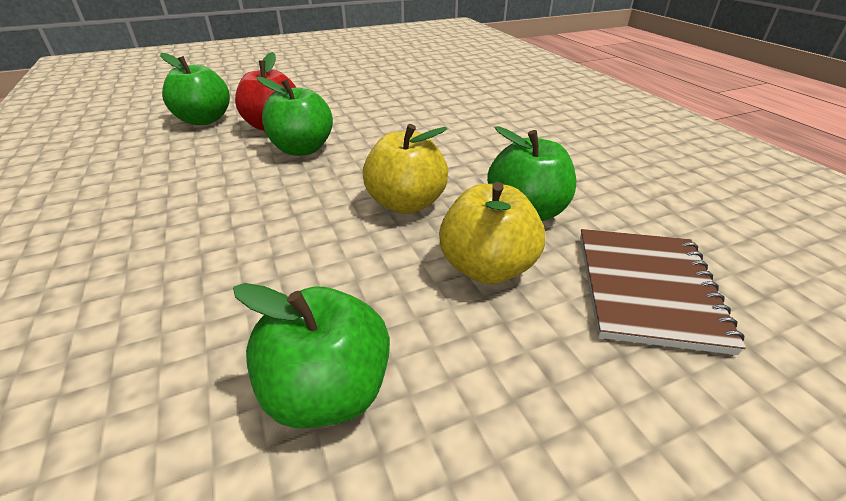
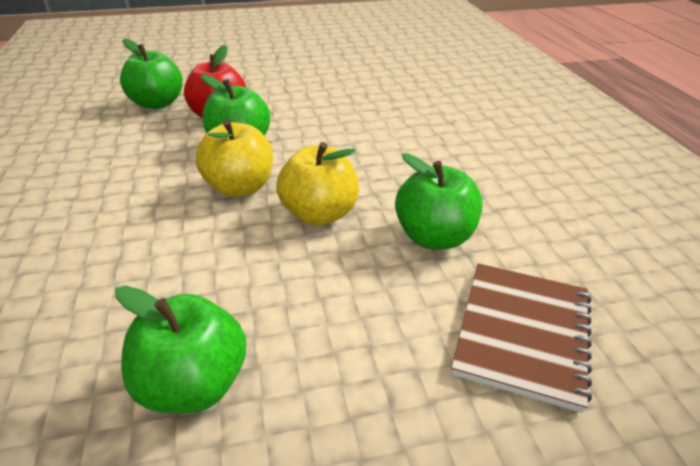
camera: 10 degrees right, 0 degrees up
yellow apple [439,182,545,284] -> yellow apple moved to [196,119,273,197]

